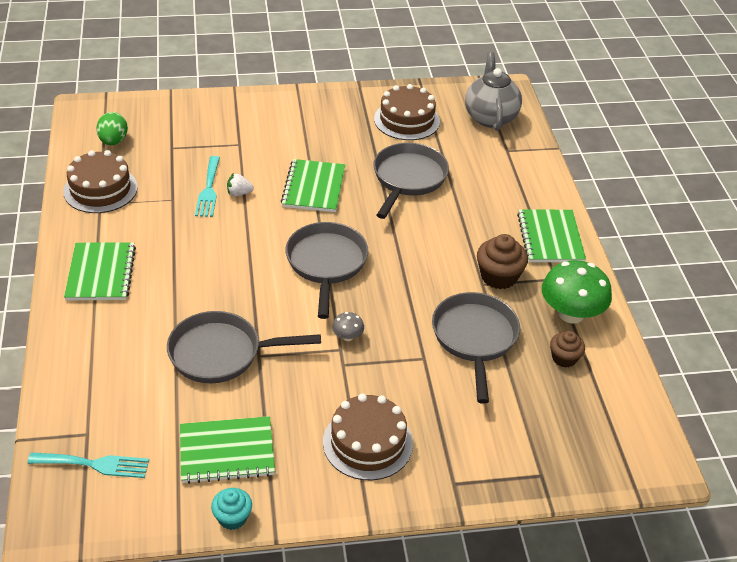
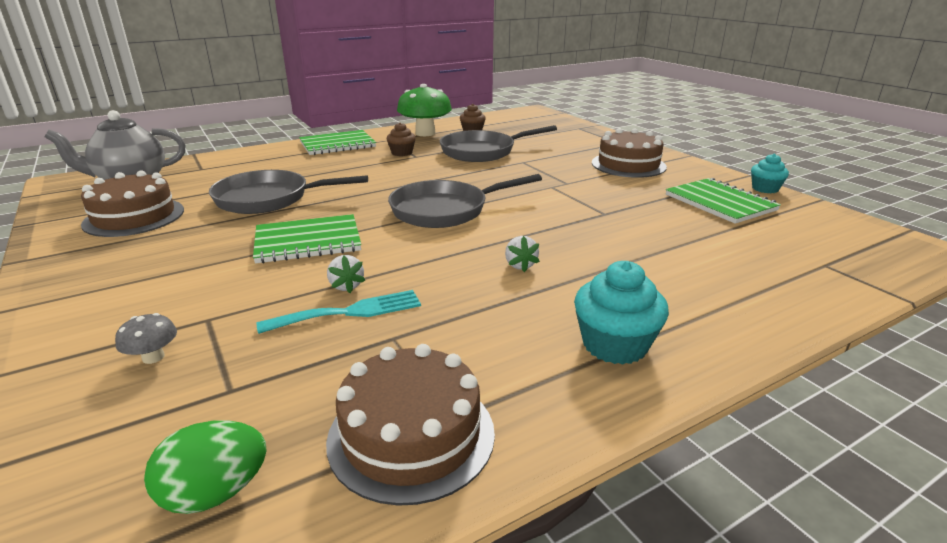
camera: 110 degrees left, 15 degrees down
turquoise fork [27,452,149,478] -> none
green notebook [64,242,136,300] -> turquoise cupcake [574,261,669,365]
grey pan [167,311,321,383] -> none
grey mushroom [332,312,364,341] -> grey mushroom moved to [115,313,177,364]
brown cupcake [477,234,528,289] -> brown cupcake [387,122,416,156], size x0.64
none -> white strawberry [505,236,540,272]

